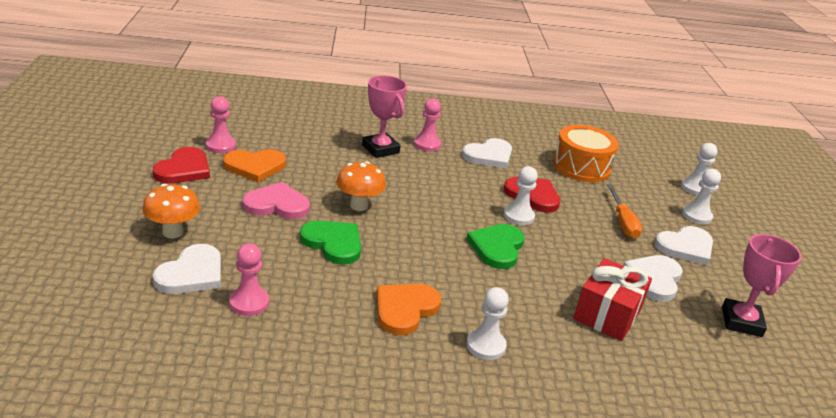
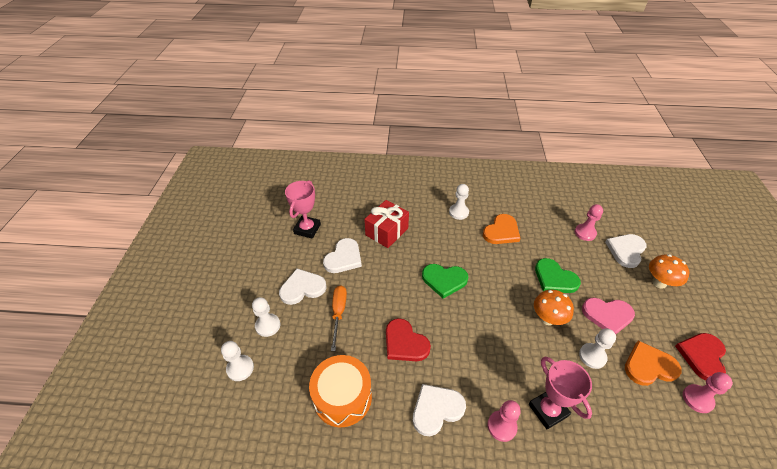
camera: 170 degrees left, 15 degrees up
green heart [467,224,524,269] -> green heart turned 75 degrees clockwise [422,264,468,299]
white pawn [504,166,538,225] -> white pawn moved to [579,328,616,369]

